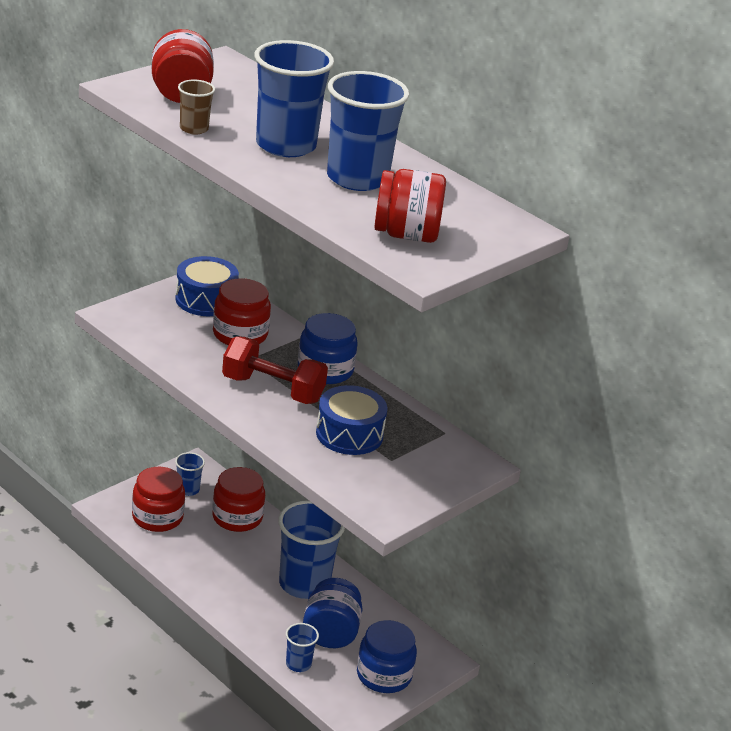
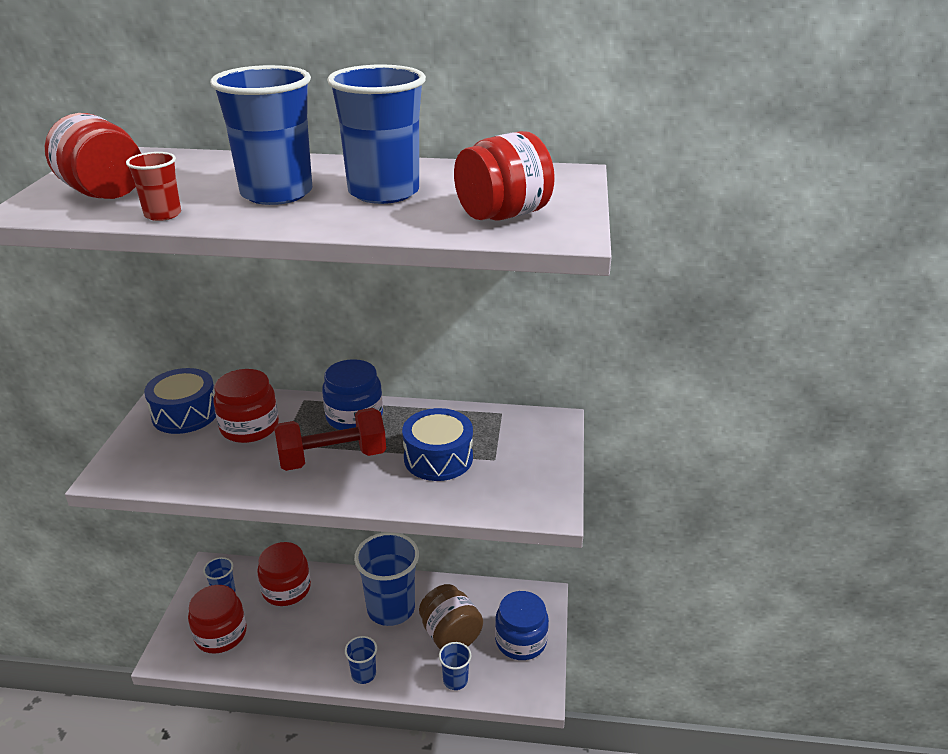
camera: 35 degrees left, 0 degrees up
brown cup [178,80,215,135] -> red cup [126,152,181,221]
blue jar [303,578,362,648] -> brown jar [419,584,483,650]
none -> blue cup [345,636,377,684]

